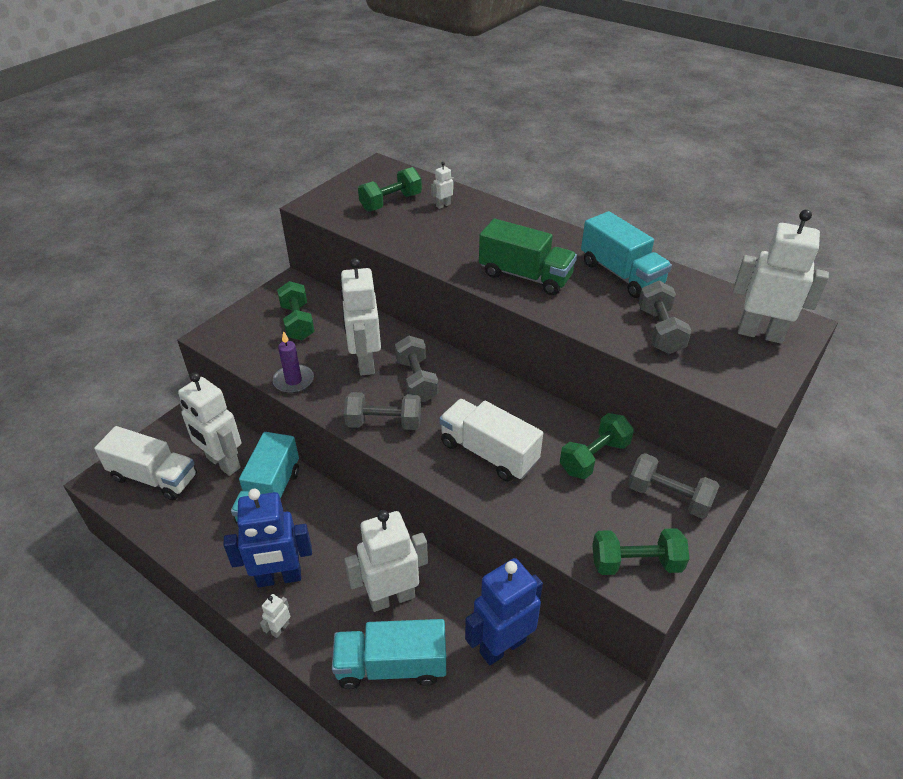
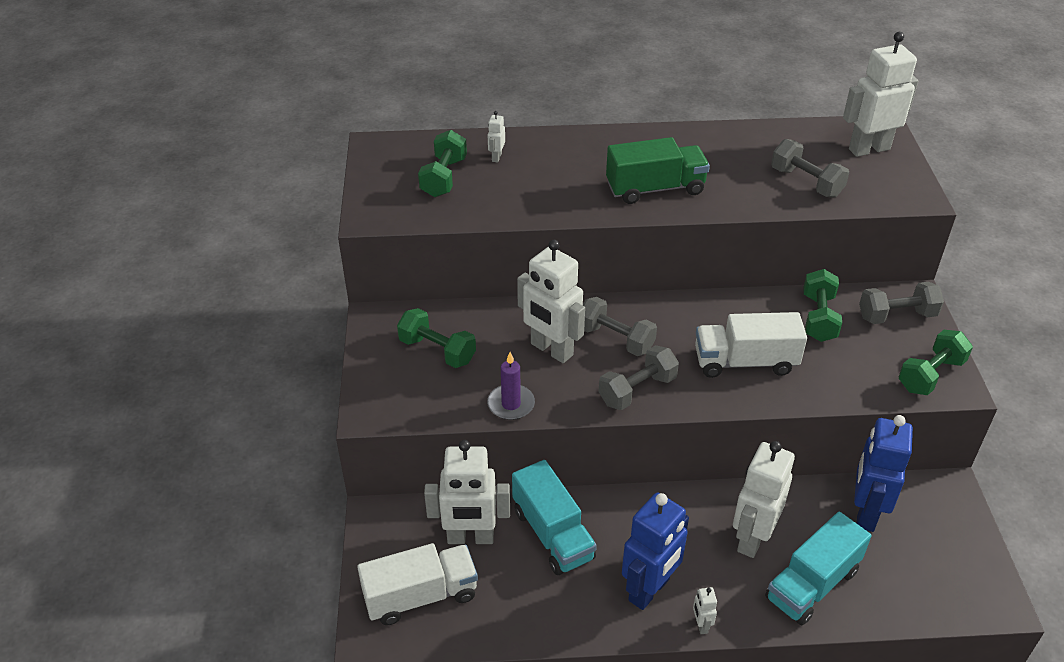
camera: 40 degrees left, 0 degrees up
turquoise truck [581,211,672,298] -> none

